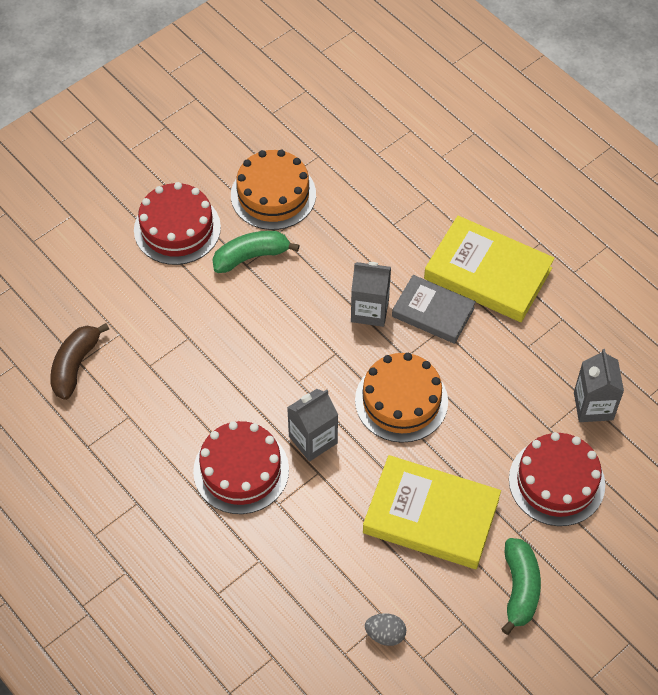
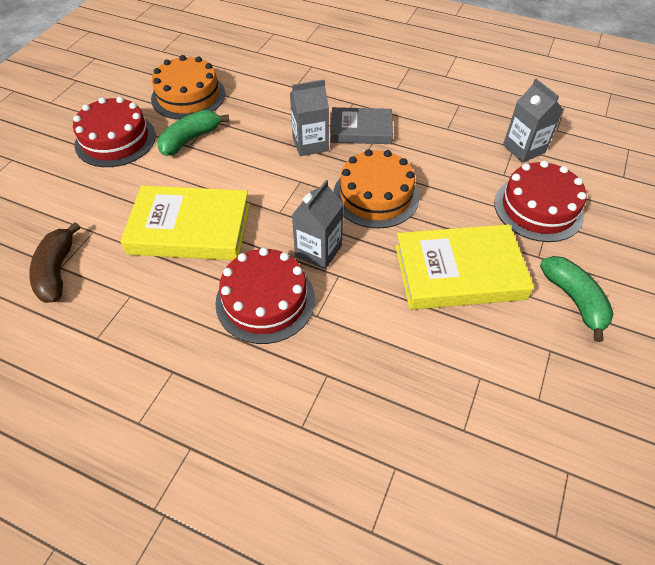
camera: 25 degrees left, 5 degrees down
grey egg [365,613,406,646] -> none
yellow book [424,216,555,322] -> yellow book moved to [120,185,250,260]

